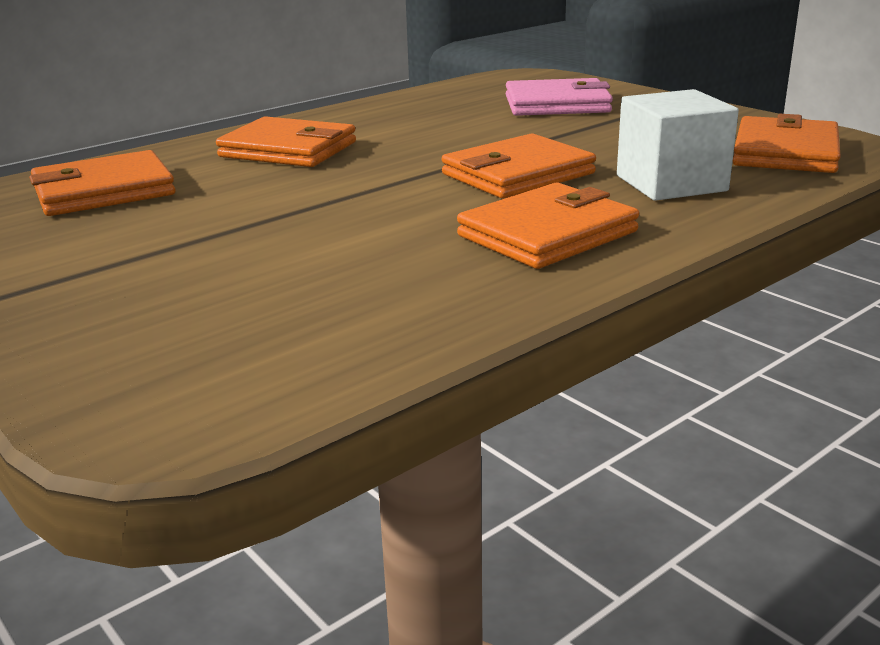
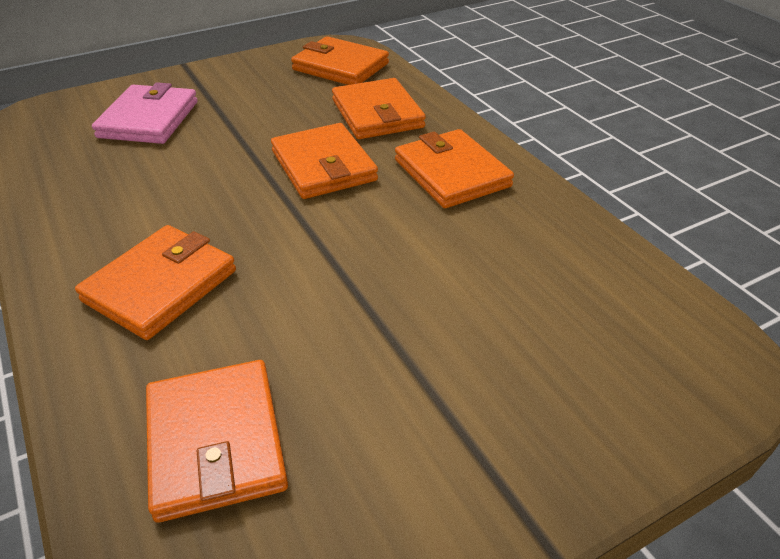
camera: 80 degrees left, 15 degrees up
white cube [617,89,739,201] -> orange wallet [332,78,426,139]

